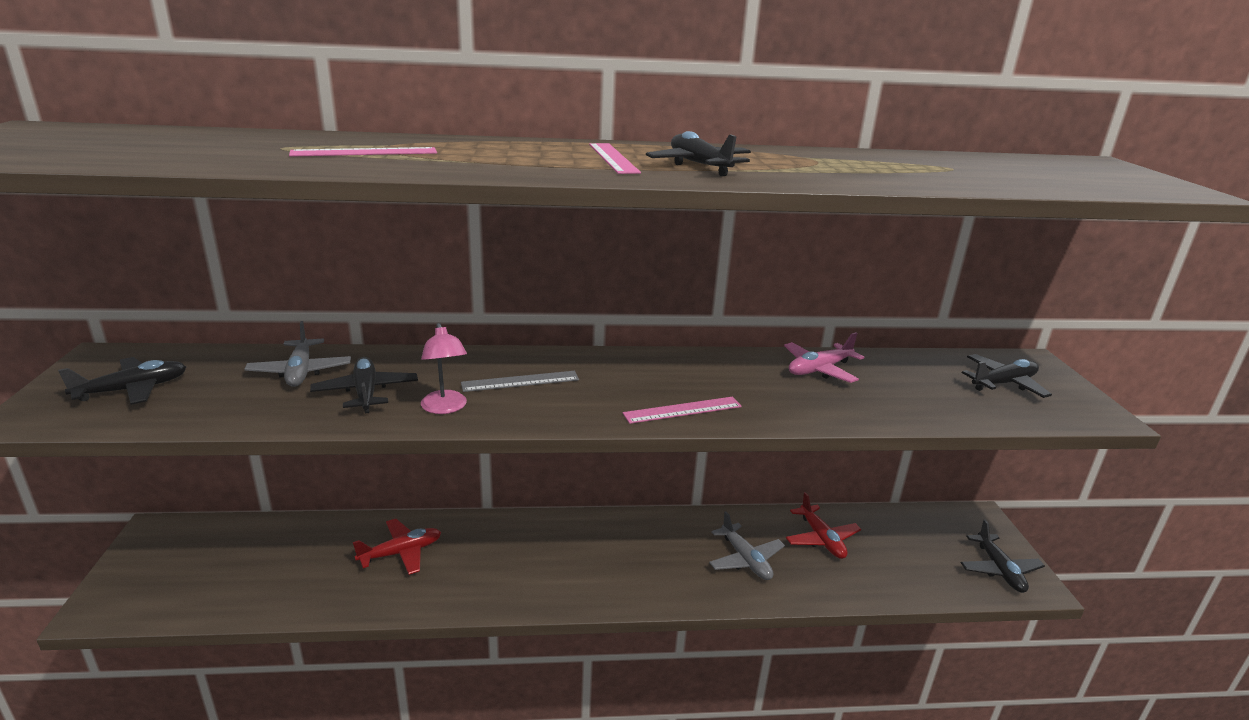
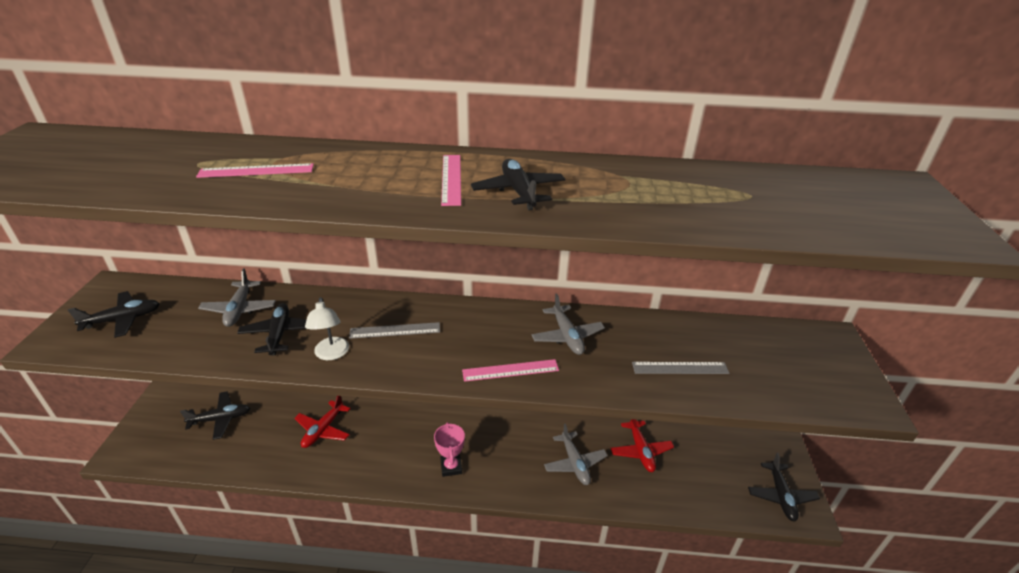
camera: 10 degrees right, 10 degrees up
red plane [353,519,441,575] -> red plane turned 135 degrees clockwise [294,396,351,448]
pink lamp [421,323,467,414] -> white lamp [305,297,349,360]
pink plane [784,332,864,383] -> none
black plane [962,354,1052,398] -> black plane moved to [180,392,250,440]
none -> pink trophy [434,422,465,477]
none -> grey plane [531,294,605,355]
none -> grey ruler [632,362,730,374]

